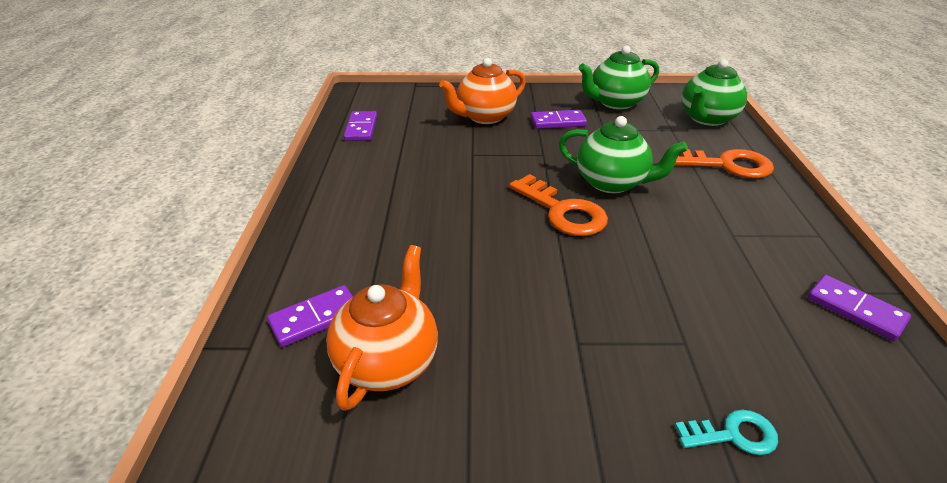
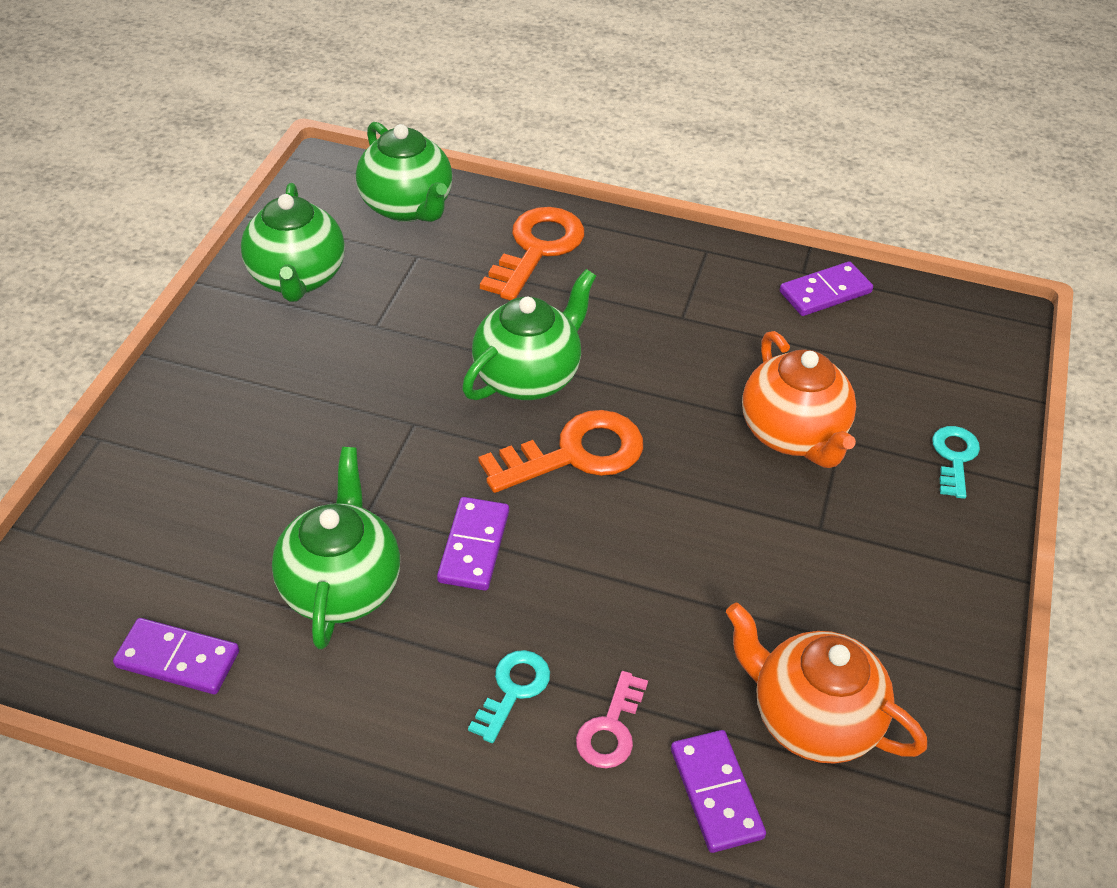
camera: 75 degrees left, 10 degrees up
orange teapot [439,58,526,124] -> orange teapot moved to [742,331,856,468]
purple domino [531,110,587,129] -> purple domino moved to [437,497,509,591]
none -> green teapot [272,447,400,649]
none -> turquoise key [468,650,550,743]
none -> pink key [576,671,648,768]

